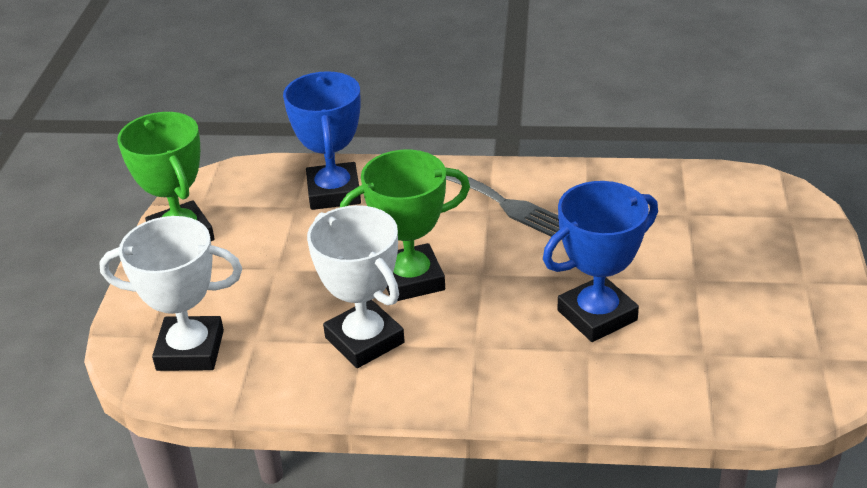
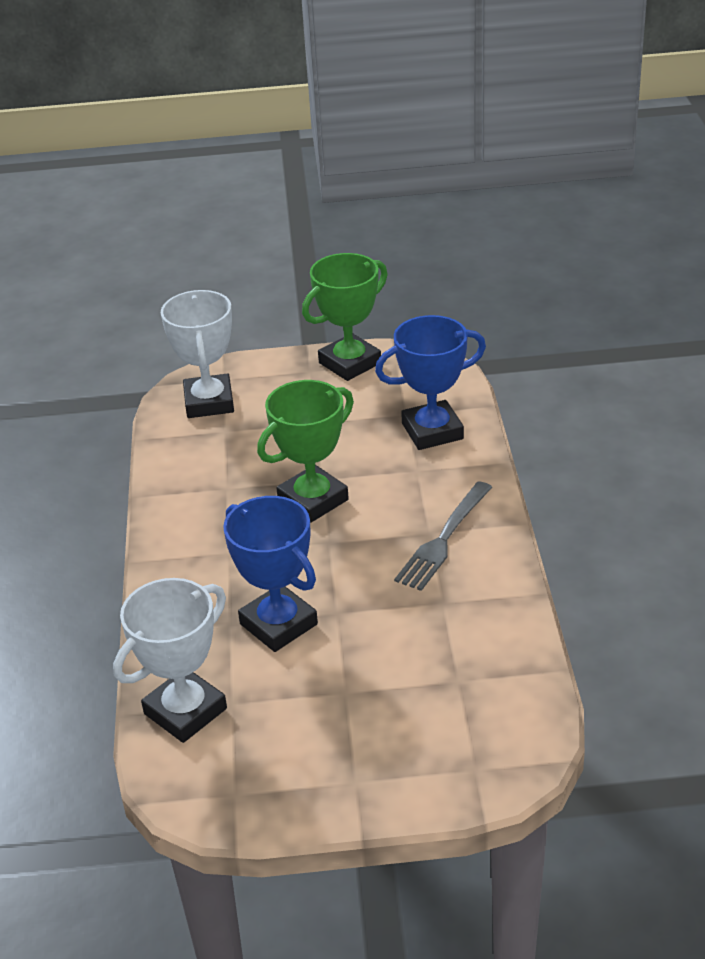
camera: 80 degrees right, 0 degrees up
white trophy [307,205,405,368] -> white trophy moved to [113,578,227,743]
green trophy [340,150,470,301] -> green trophy turned 75 degrees clockwise [257,380,354,523]

